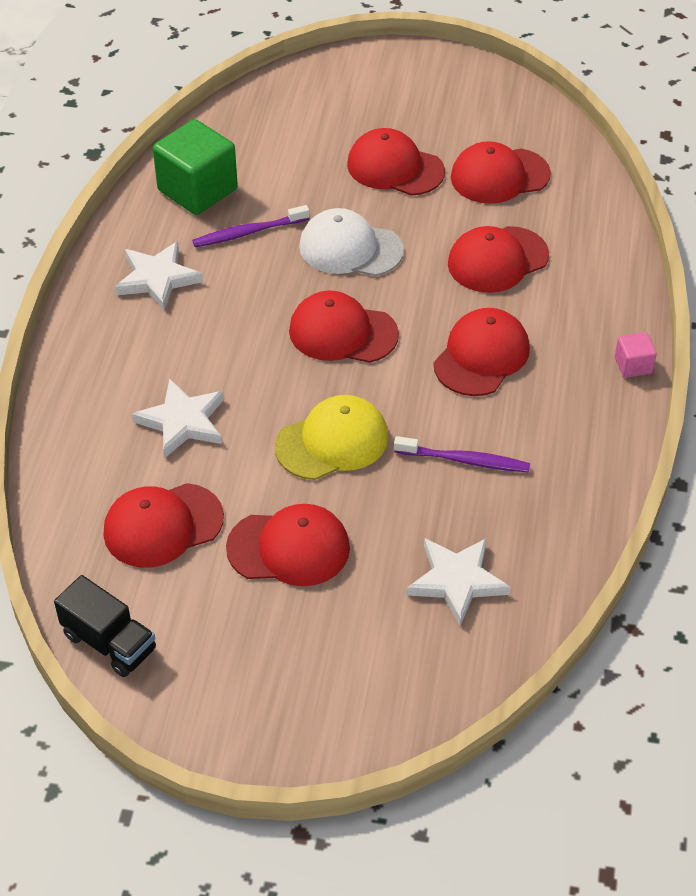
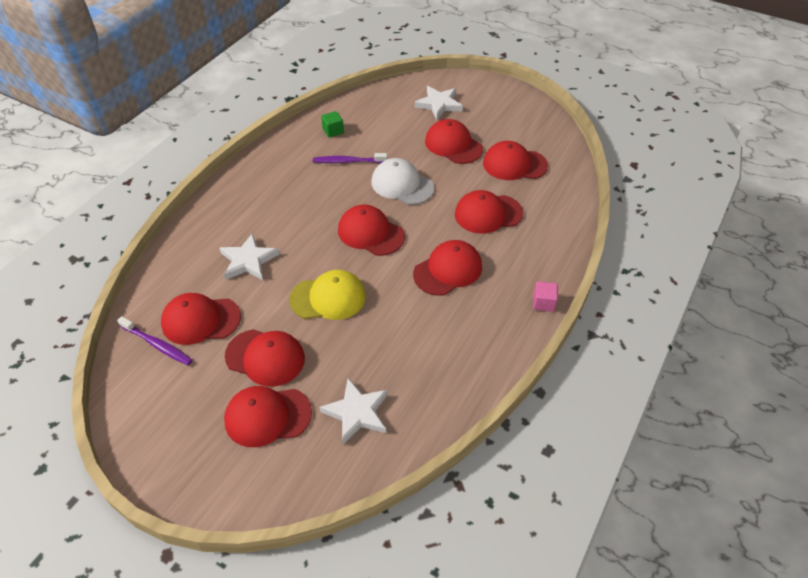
camera: 20 degrees right, 0 degrees up
black truck [54,575,156,677] -> none
white star [115,241,203,310] -> white star moved to [414,86,463,120]
green cube [153,119,238,215] -> green cube [321,111,344,138], size x0.47
purple toothbrush [394,436,530,472] -> purple toothbrush moved to [117,316,193,365]
none -> red cap [224,386,312,447]

